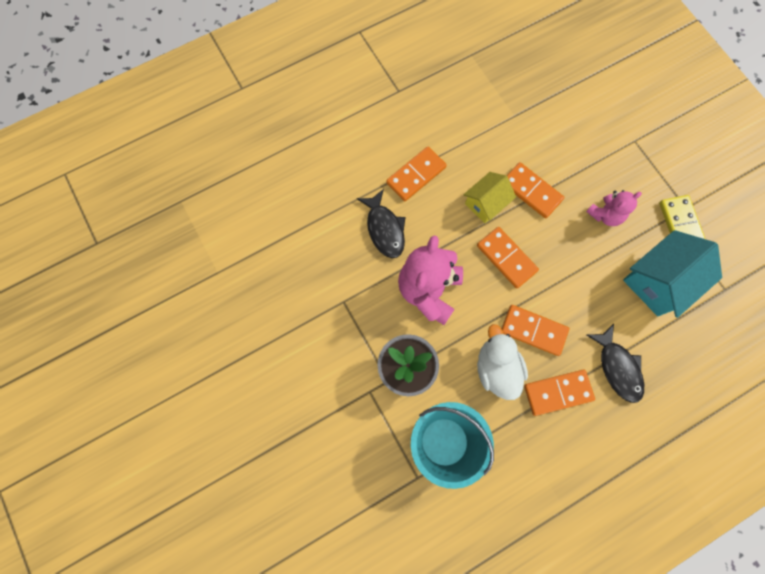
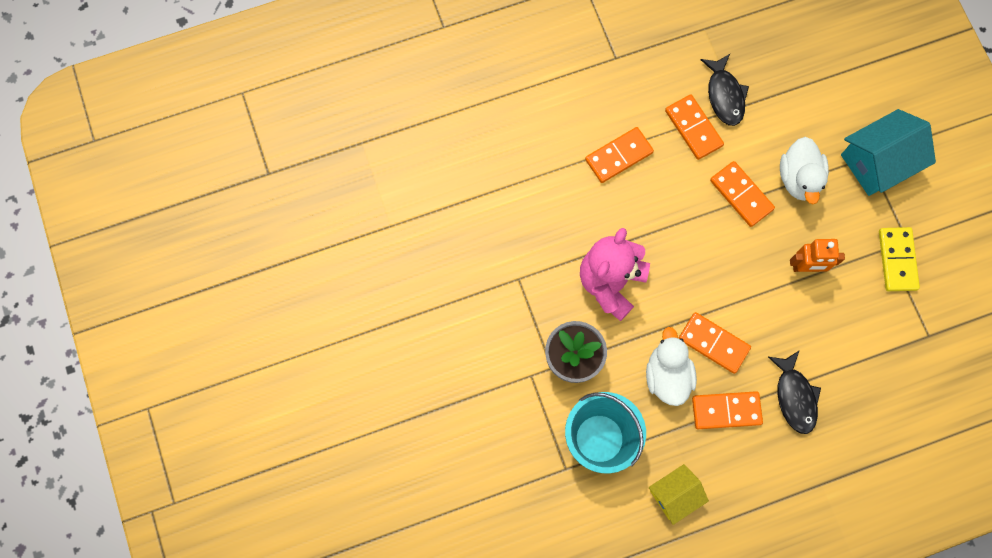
camera: 10 degrees right, 0 degrees up
black fish [357,189,405,258] -> black fish moved to [700,54,749,126]
yellow house [463,172,516,223] -> yellow house moved to [649,464,709,525]
orange domino [477,227,539,289] -> orange domino moved to [665,94,724,160]
pink teddy bear [586,190,642,226] -> none
turquoise house [623,230,722,318] -> turquoise house moved to [841,109,936,196]
none -> white duck [780,137,829,204]
none -> orange robot [790,239,845,272]

